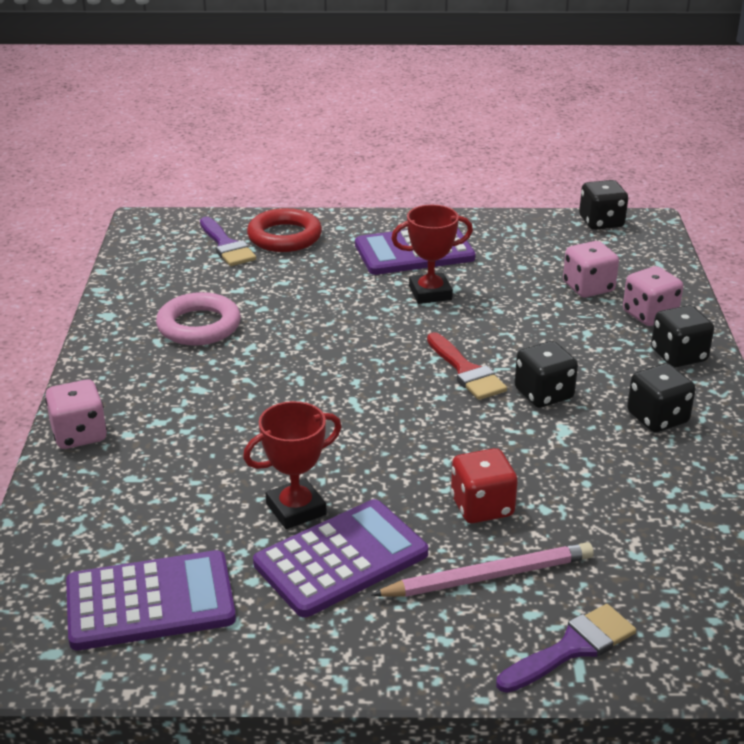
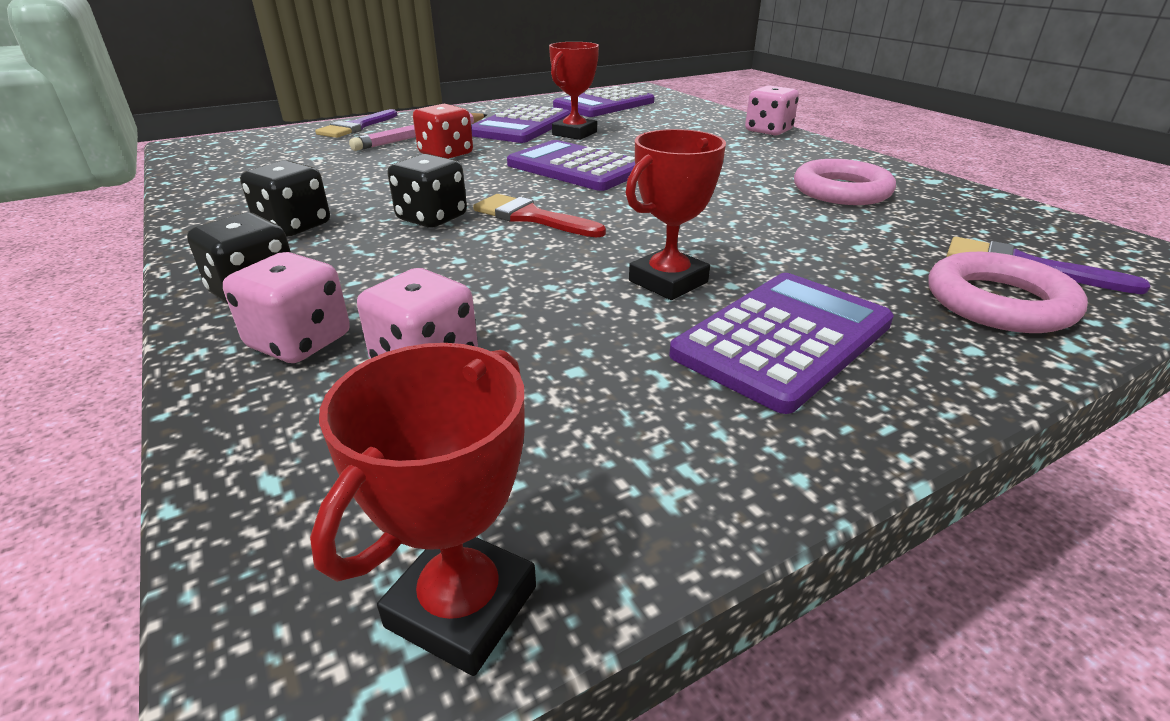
camera: 150 degrees right, 0 degrees up
red ring [247,208,322,252] -> pink ring [928,252,1088,333]
black dice [579,180,628,230] -> red trophy [310,343,536,676]
none -> purple calculator [507,140,635,191]

